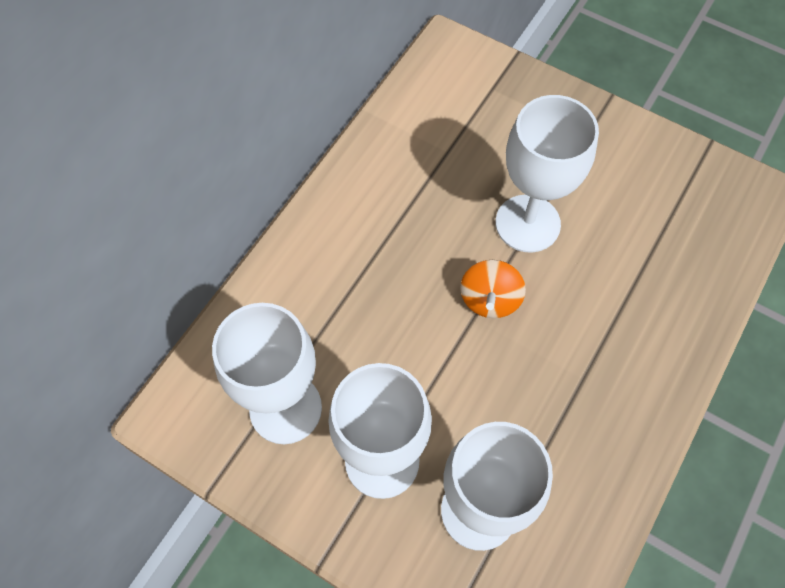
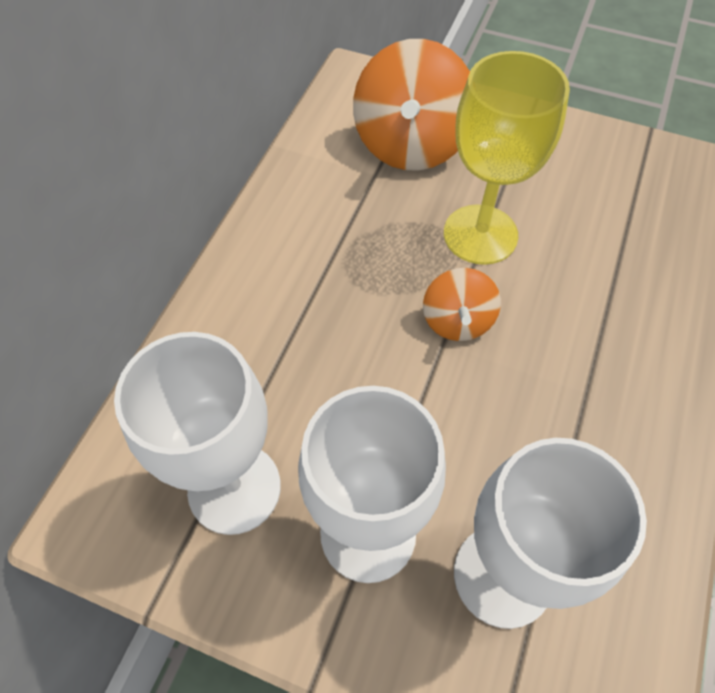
camera: 10 degrees left, 5 degrees down
white goblet [495,95,599,253] -> yellow goblet [444,51,570,265]
none -> orange spinning top [353,39,470,171]

